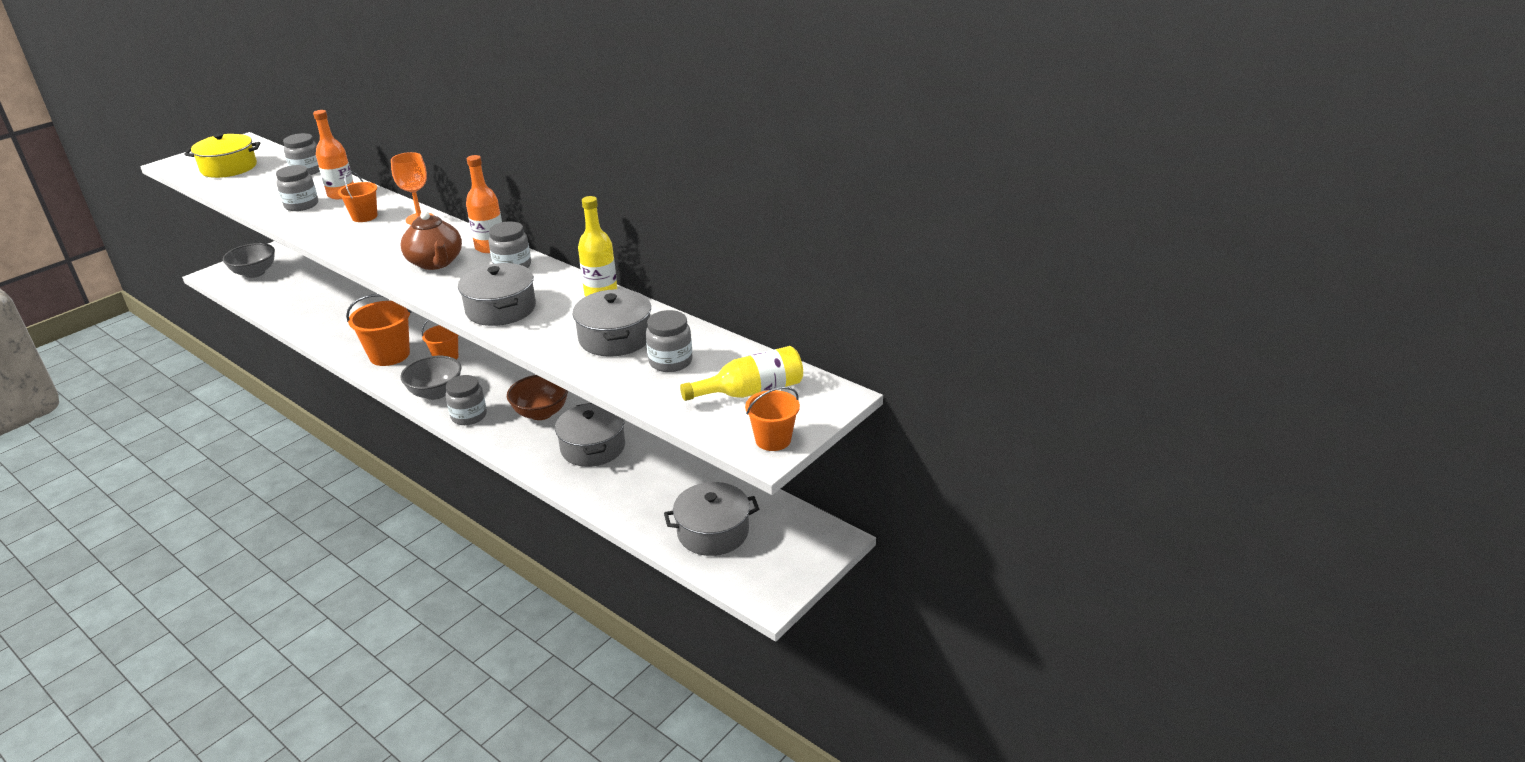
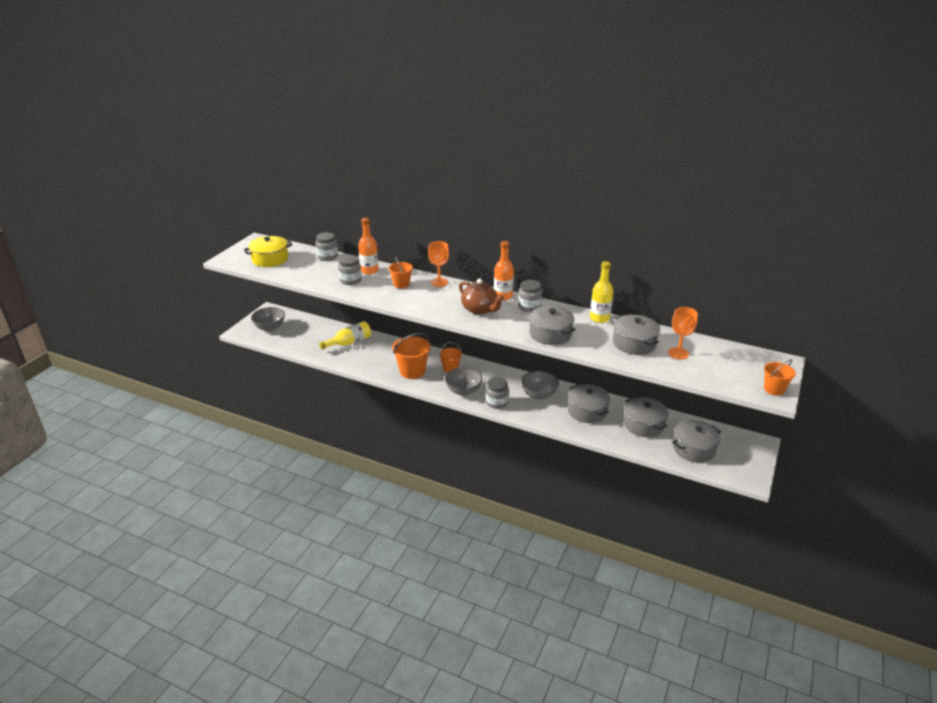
camera: 15 degrees left, 0 degrees up
brown bowl [507,375,568,420] -> grey bowl [521,371,559,400]
grey jar [646,310,693,372] -> orange goblet [668,307,698,359]
yellow bottle [680,346,803,401] -> yellow bottle moved to [319,321,371,350]
none -> grey pot [624,397,668,437]

